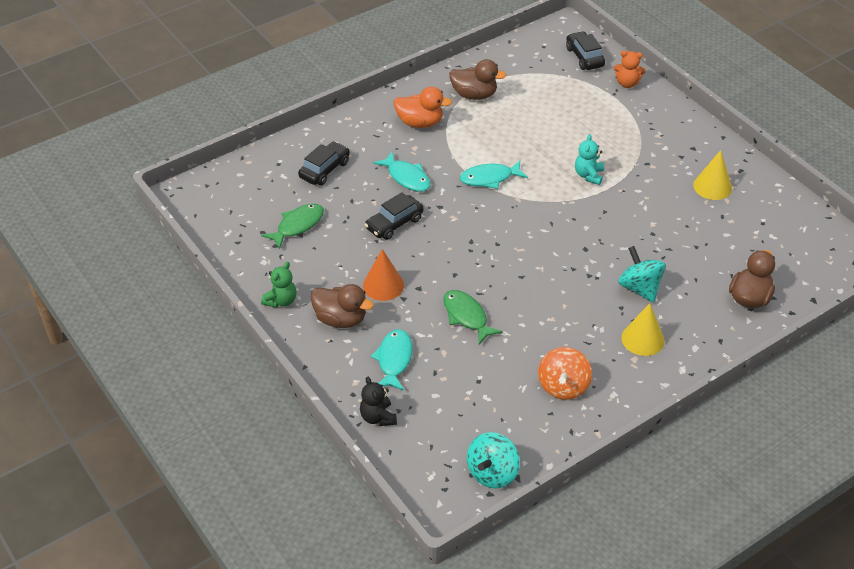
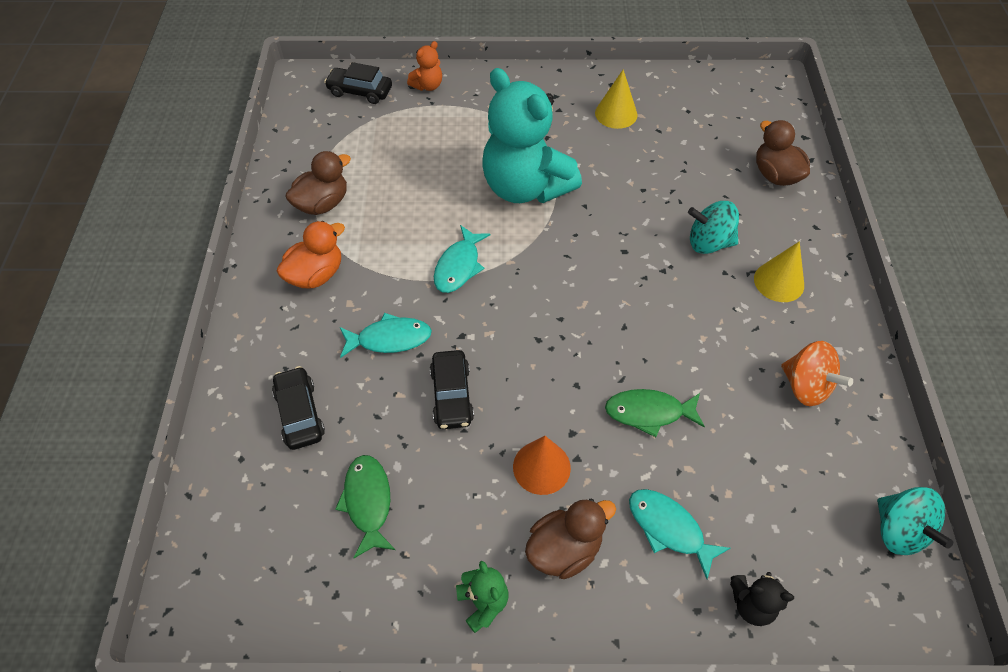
camera: 55 degrees left, 10 degrees up
turquoise teddy bear [575,134,604,185] -> turquoise teddy bear [483,68,582,203], size x2.46

